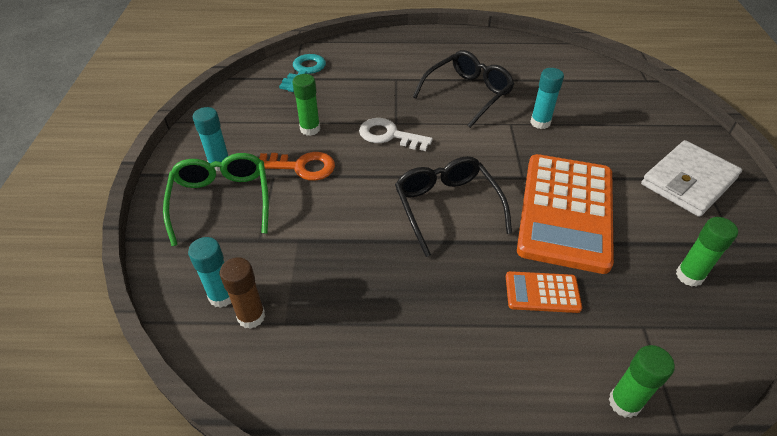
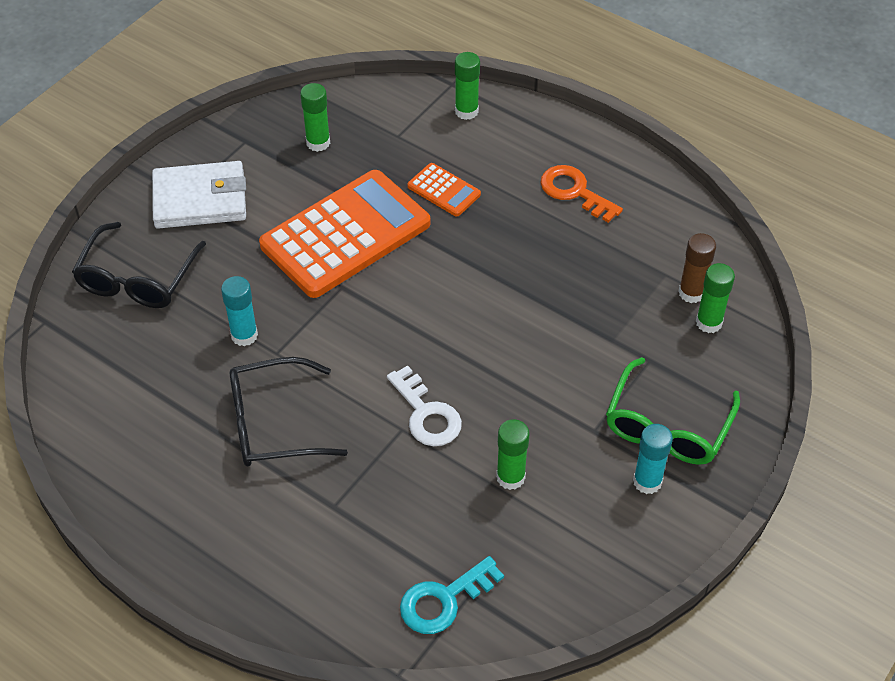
camera: 145 degrees left, 5 degrees up
turquoise glue stick [188,237,231,308] -> green glue stick [696,263,735,333]
orange key [259,152,335,181] -> orange key moved to [541,165,623,223]
black glasses [395,156,512,257] -> black glasses moved to [72,222,206,308]

